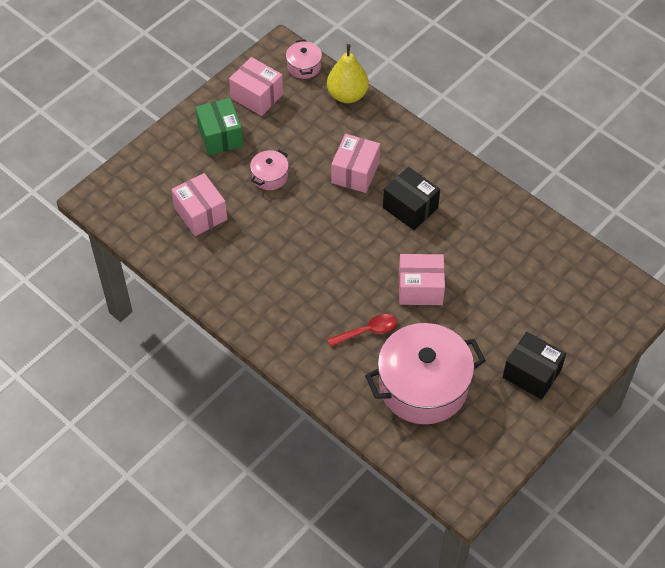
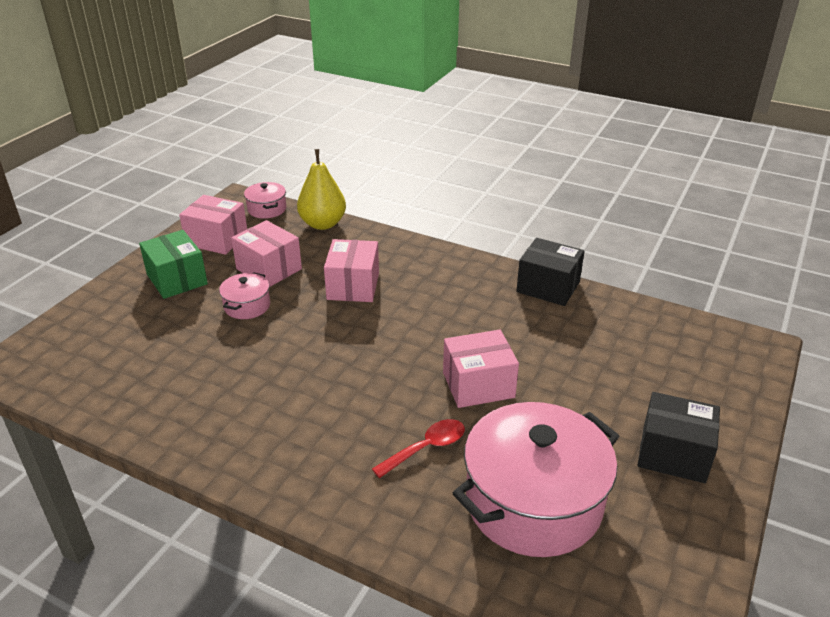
camera: 15 degrees left, 20 degrees down
pink box [171,173,227,236] -> pink box moved to [231,220,302,287]
black box [383,167,440,230] -> black box moved to [516,238,584,306]

